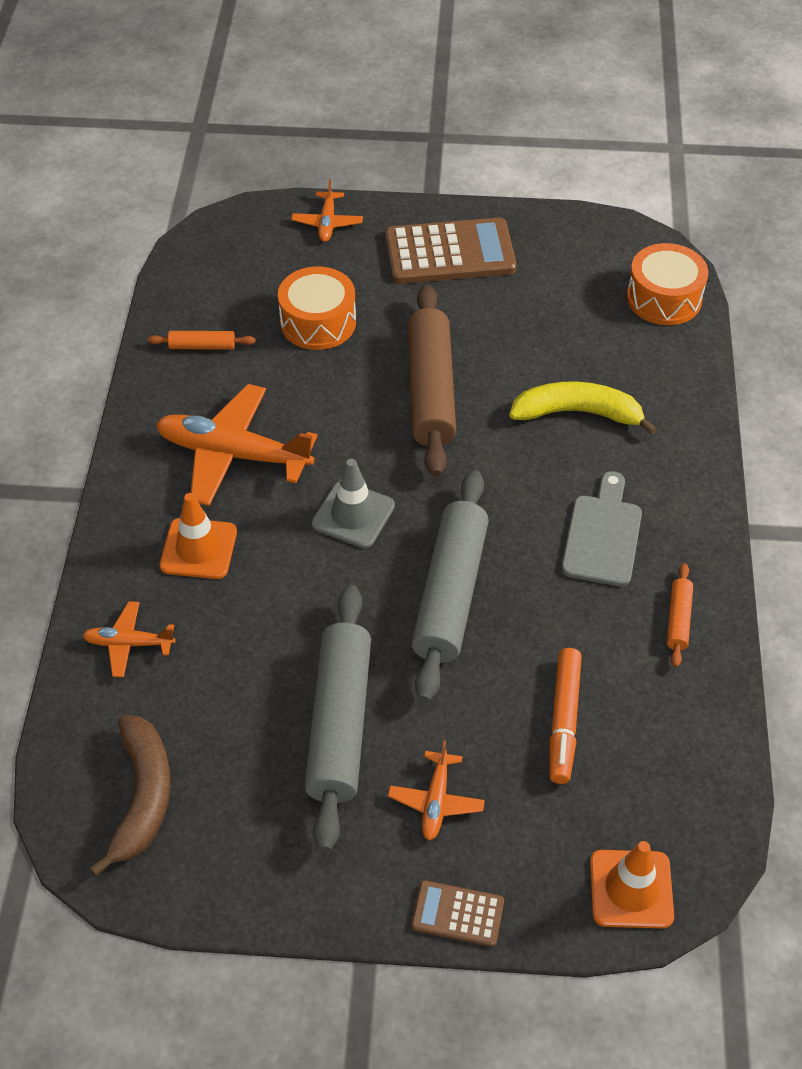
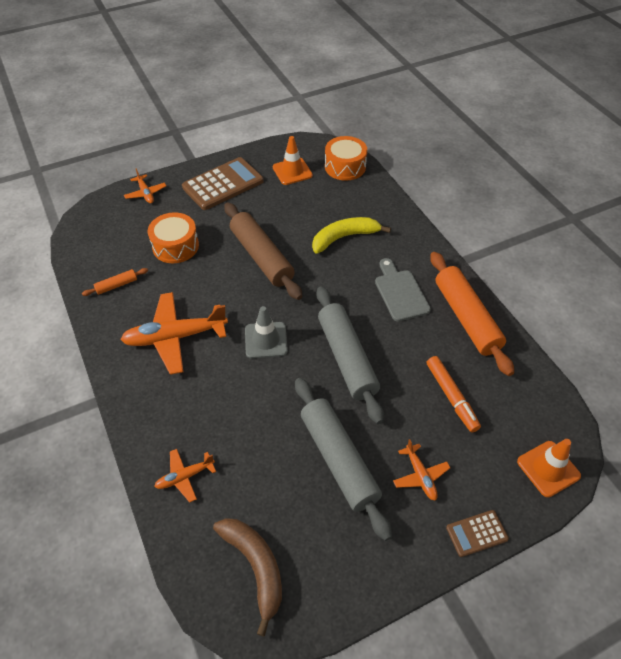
camera: 30 degrees left, 0 degrees up
orange traffic cone [160,493,237,579] -> orange traffic cone moved to [273,136,313,185]
orange rolling pin [667,563,693,667] -> orange rolling pin [430,252,514,376], size x2.28

